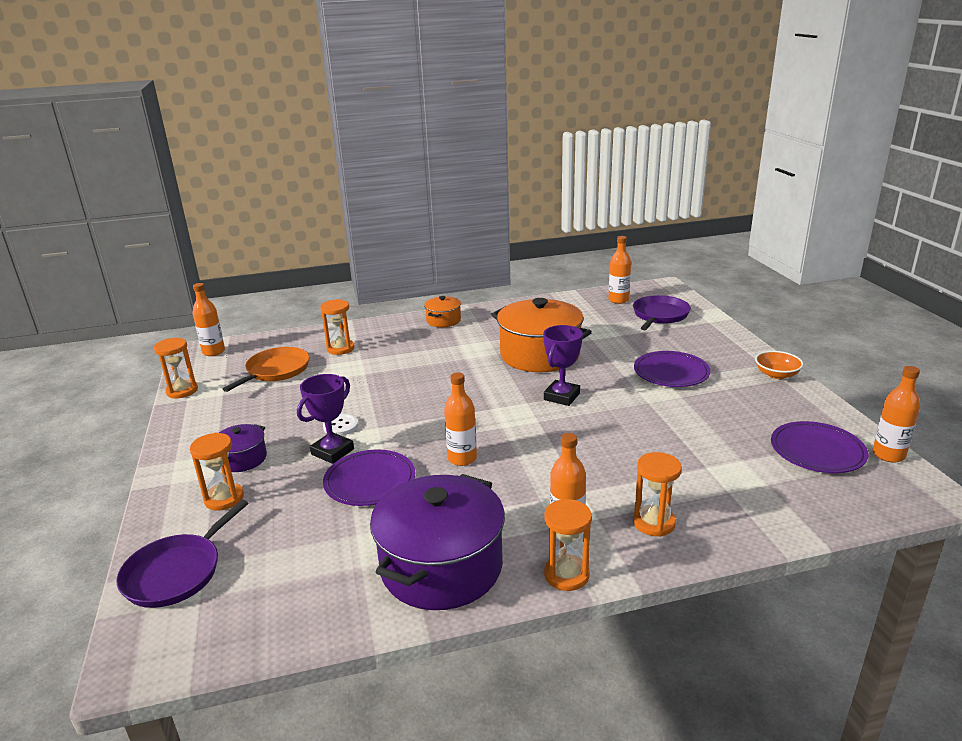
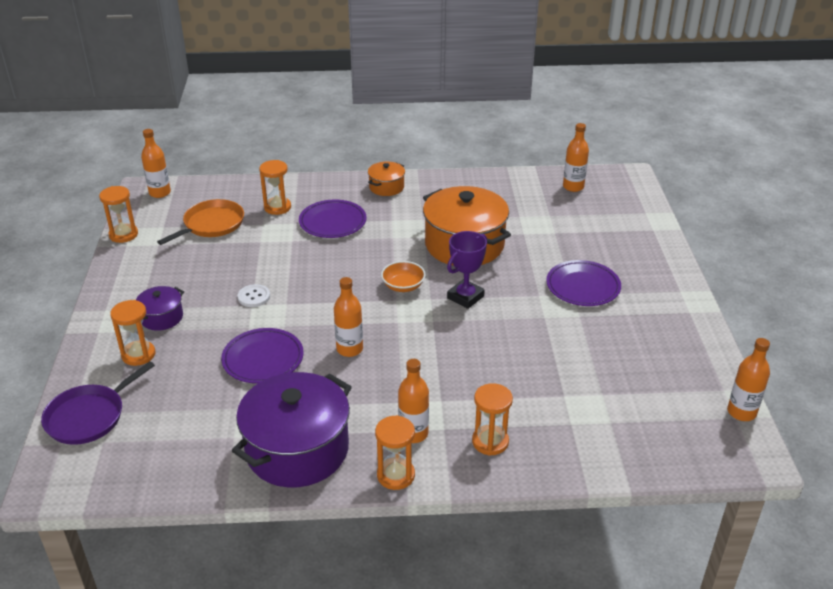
camera: 10 degrees right, 10 degrees up
purple trophy [297,374,354,464] -> none
purple pan [633,295,691,330] -> none
orange bowl [755,351,803,379] -> orange bowl moved to [381,261,426,292]
purple plate [771,421,868,473] -> purple plate moved to [299,200,367,238]

